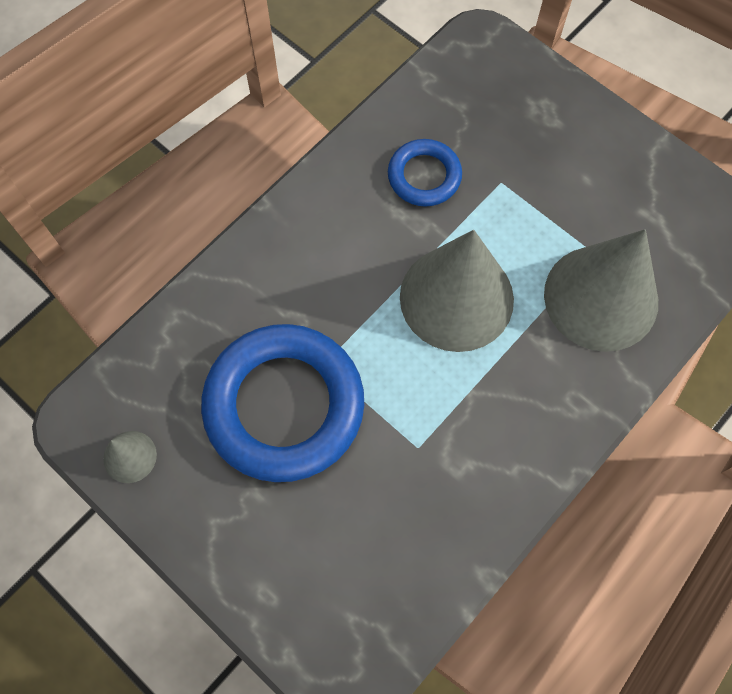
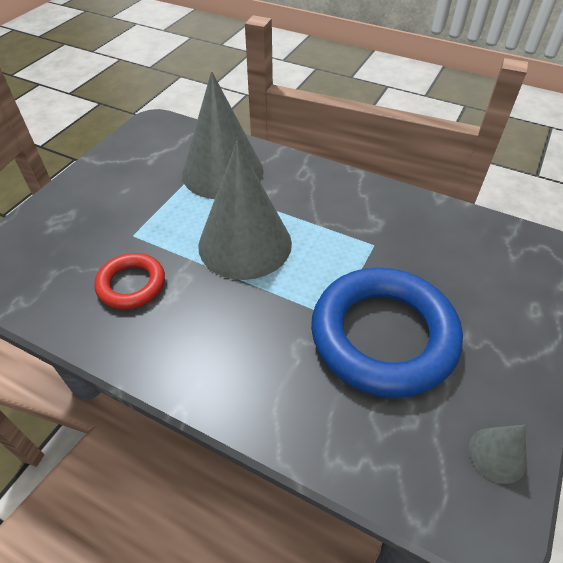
camera: 105 degrees left, 20 degrees down
blue ring [388,139,462,206] -> red ring [94,253,165,309]

